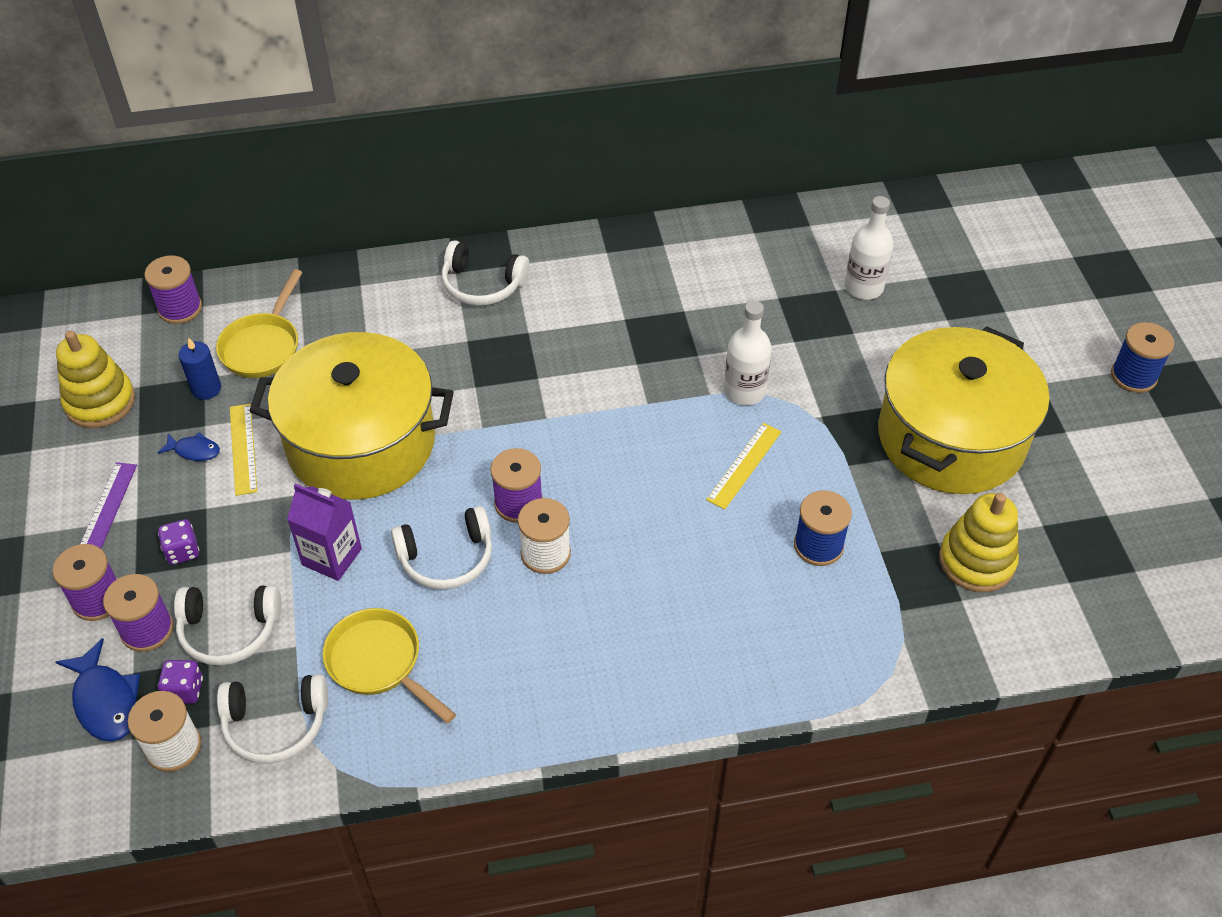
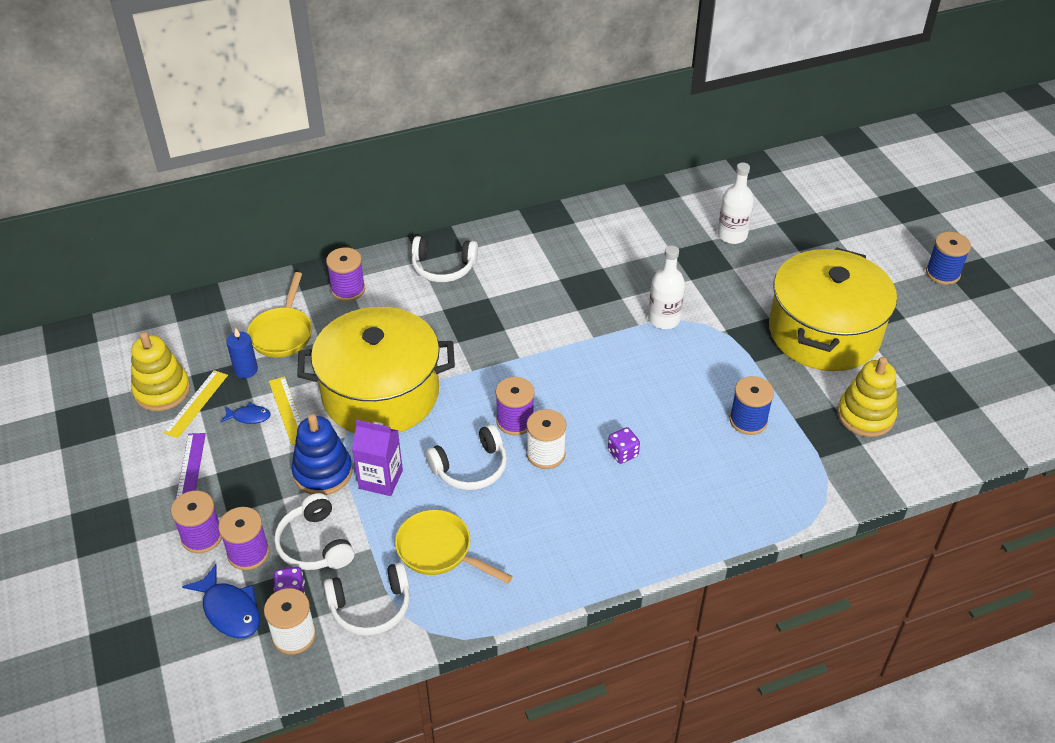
camera: 10 degrees left, 5 degrees down
purple spool [144,256,202,324] -> purple spool moved to [326,247,365,301]
purple dice [158,519,199,565] -> purple dice moved to [608,427,640,464]
white headphones [174,585,281,665] -> white headphones turned 75 degrees clockwise [274,493,354,570]
yellow ruler [706,423,782,510] -> yellow ruler moved to [163,370,228,438]
none -> blue stacking toy [292,414,352,495]

